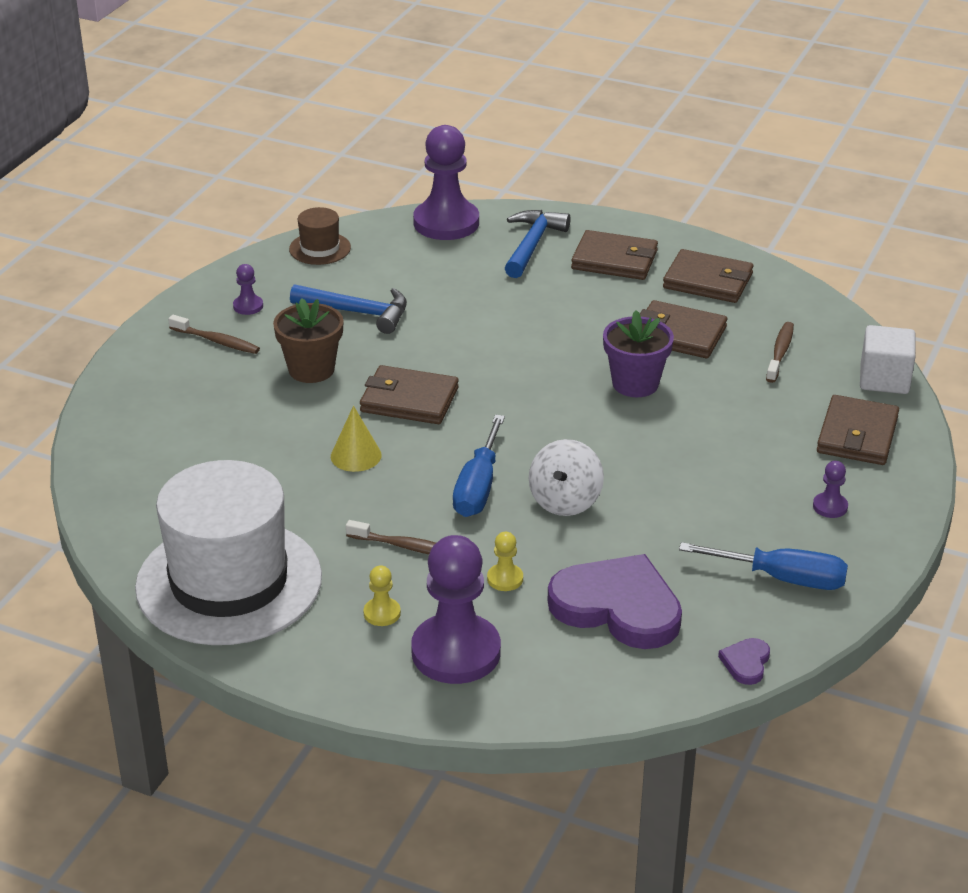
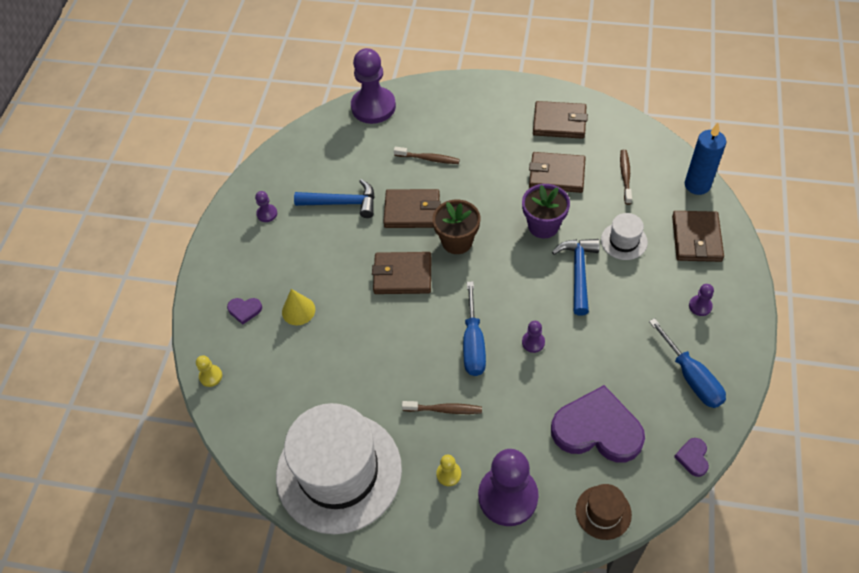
camera: 10 degrees left, 20 degrees up
brown toothbrush [168,315,260,354] -> brown toothbrush moved to [394,147,460,164]
brown flower pot [273,298,344,383] -> brown flower pot moved to [432,199,480,254]
brown hat [289,207,351,265] -> brown hat moved to [576,484,632,540]
yellow cone [331,406,382,472] -> yellow cone moved to [282,289,315,325]
yellow pawn [487,532,523,591] -> yellow pawn moved to [196,355,222,387]
blue hammer [505,210,571,278] -> blue hammer moved to [552,239,600,316]
white spinning top [529,439,604,516] -> purple pawn [522,321,545,353]
brown wallet [571,230,658,280] -> brown wallet moved to [383,189,441,228]
blue screwdriver [679,542,848,590] -> blue screwdriver turned 60 degrees clockwise [649,318,726,408]
white cube [860,325,916,394] -> blue candle [685,123,726,195]
none -> purple heart [227,298,262,325]
none -> white hat [601,213,648,260]

